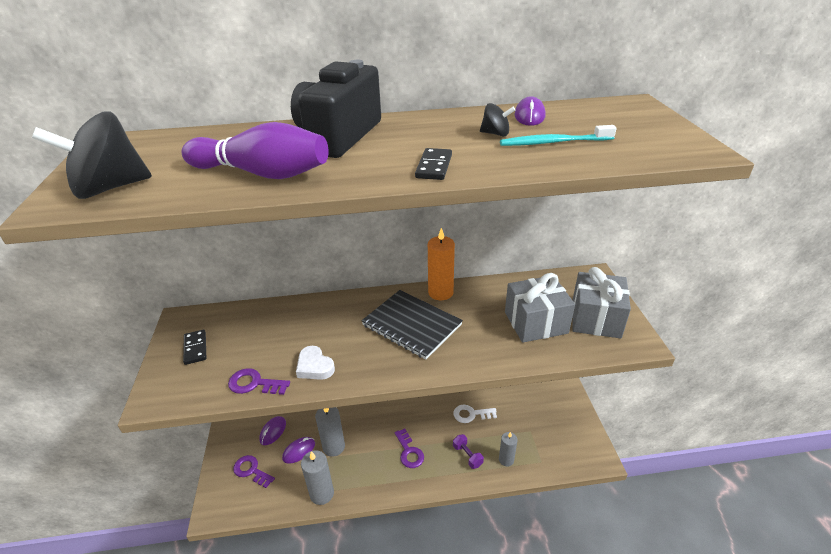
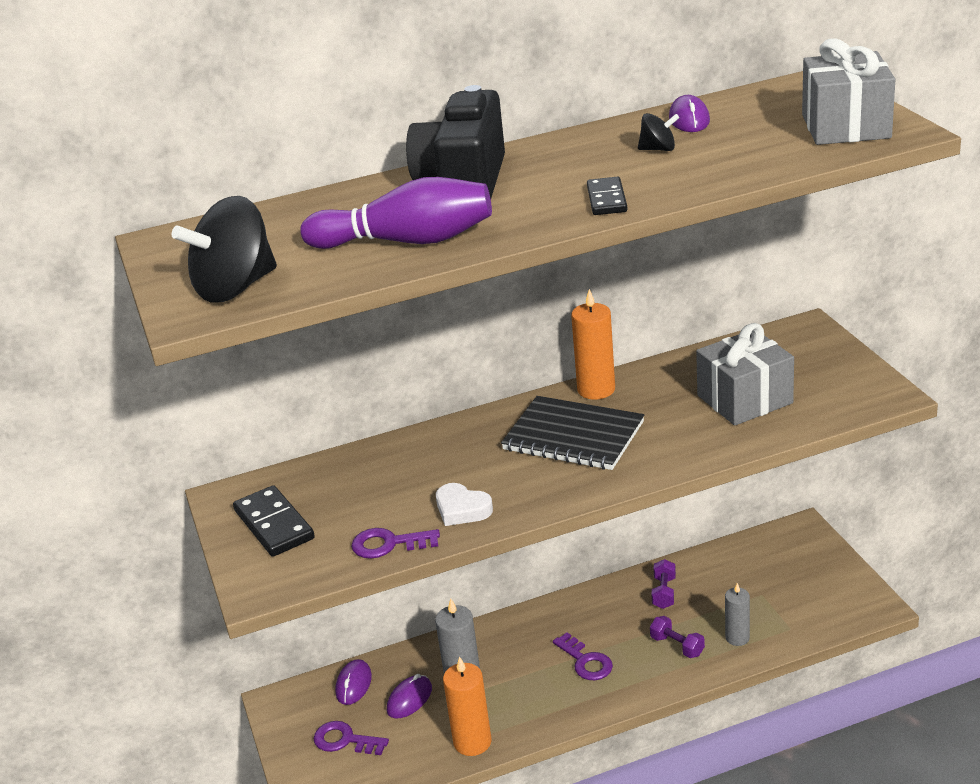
camera: 10 degrees left, 5 degrees down
black domino [183,330,206,365] -> black domino [233,485,315,557], size x1.56
grey candle [301,450,334,505] -> orange candle [443,656,492,756]
white key [453,405,497,423] -> purple dumbbell [651,559,676,609]
turquoise toothbrush [500,125,617,146] -> none
grey gift [572,267,631,339] -> grey gift moved to [802,38,895,145]

